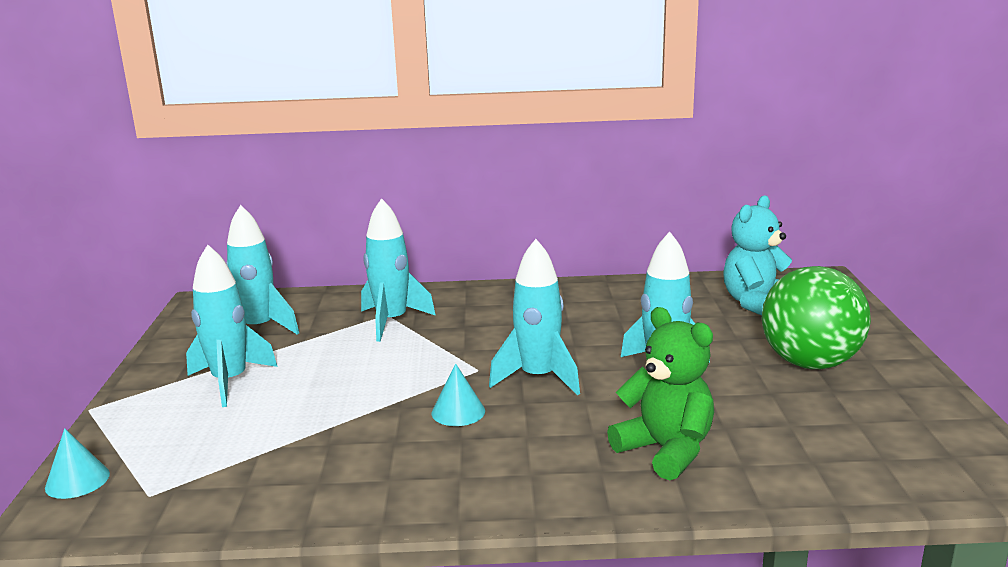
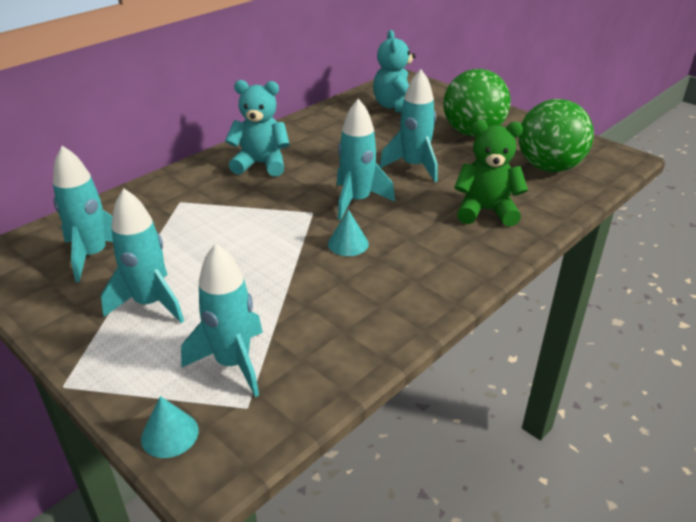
camera: 45 degrees left, 15 degrees up
turquoise rocket [361,198,436,342] -> turquoise rocket moved to [181,243,263,397]
none -> turquoise teddy bear [225,80,290,176]
none -> green ball [519,99,594,172]

